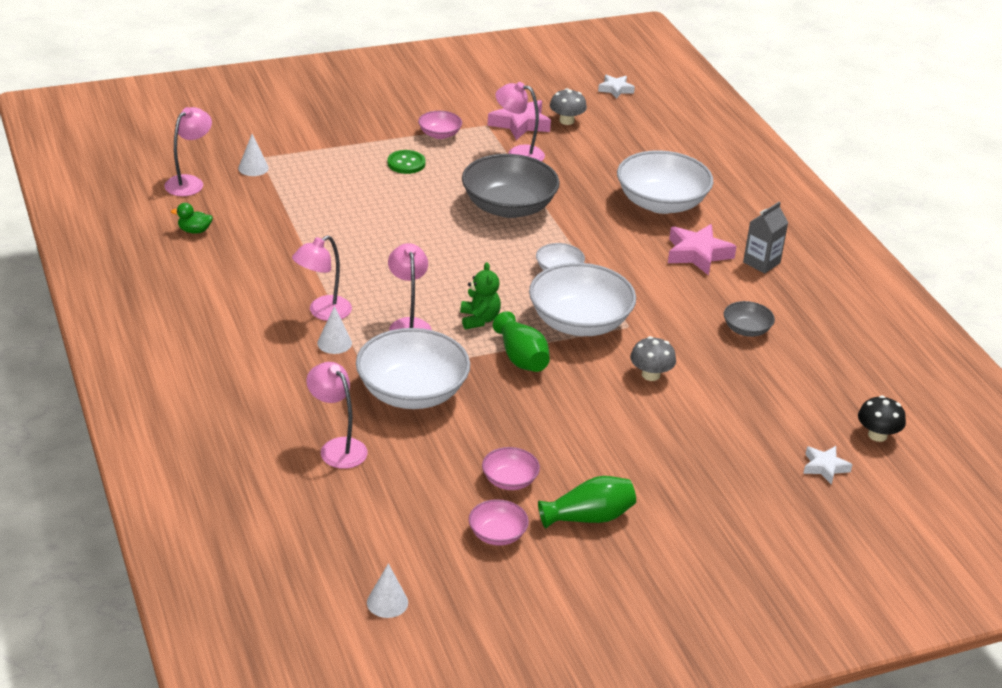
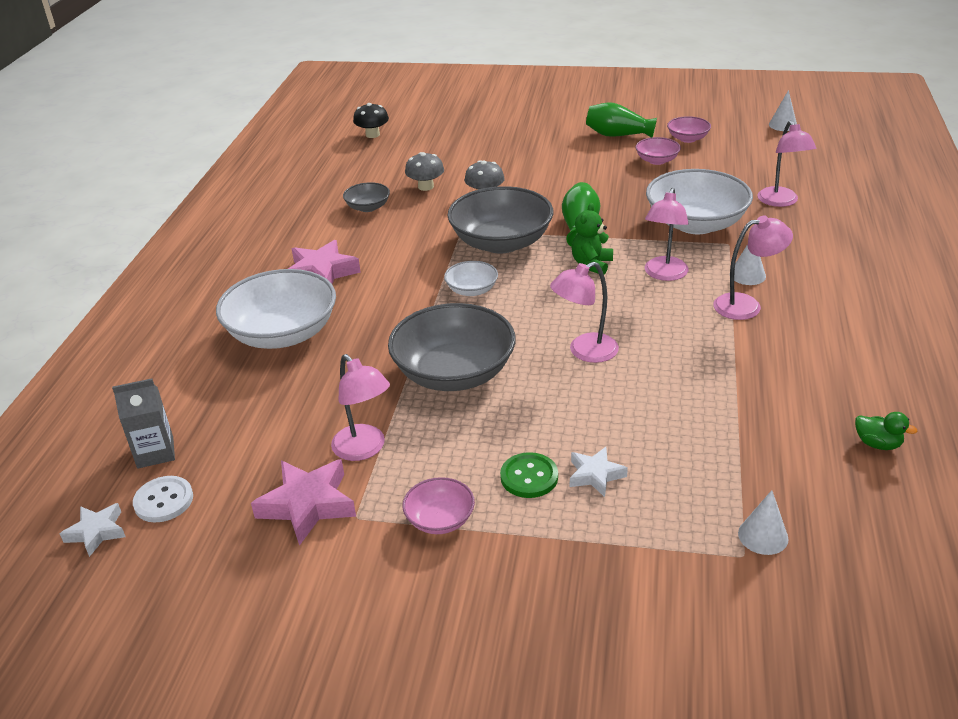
camera: 145 degrees left, 0 degrees up
pink lamp [164,107,212,196] -> pink lamp moved to [550,262,619,363]
white bowl [529,263,636,336] -> grey bowl [448,186,554,253]
grey mushroom [550,88,587,125] -> grey mushroom moved to [405,152,444,191]
grey carton [743,202,788,273] -> grey carton moved to [112,378,175,468]
white star [803,446,853,485] -> white star moved to [570,447,628,497]
none -> white button [133,476,193,522]

